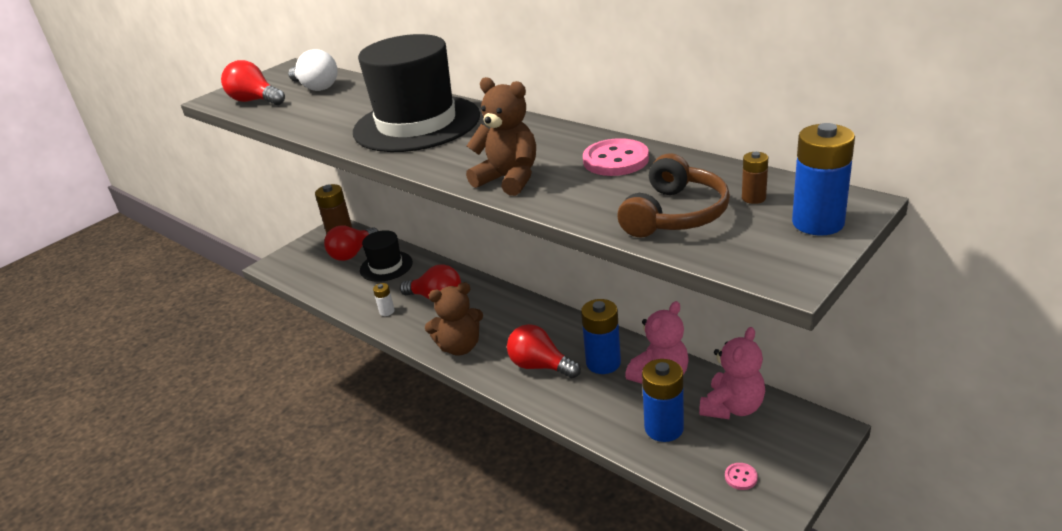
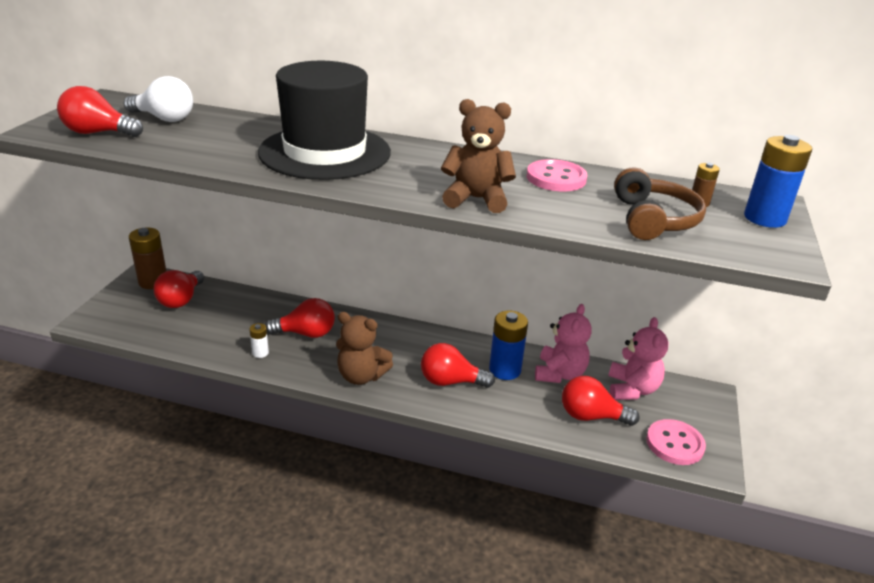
camera: 30 degrees left, 0 degrees up
black hat [360,230,413,282] -> none
brown teddy bear [425,282,483,355] -> brown teddy bear turned 60 degrees clockwise [336,312,393,385]
blue battery [642,359,684,442] -> red light bulb [562,376,639,426]
pink button [725,463,758,490] -> pink button [646,419,706,465], size x2.08

